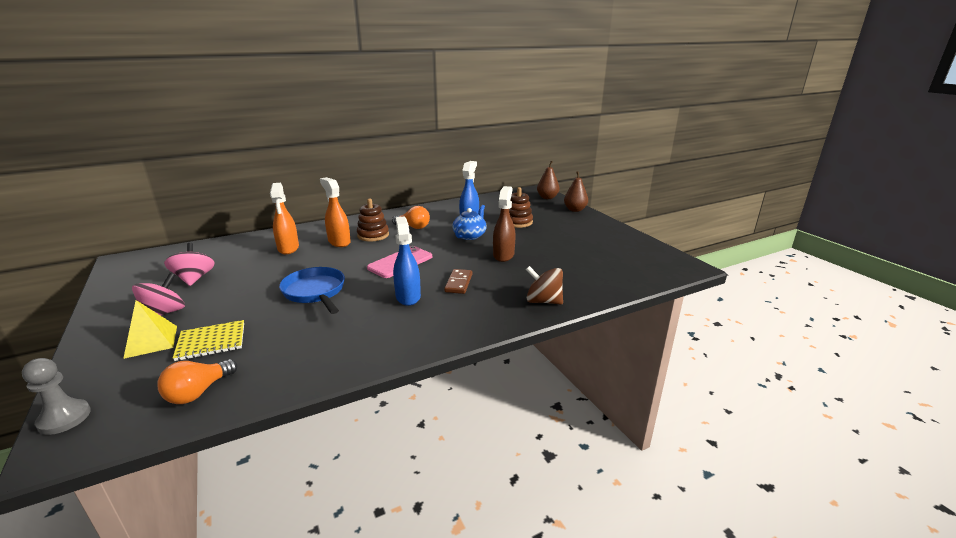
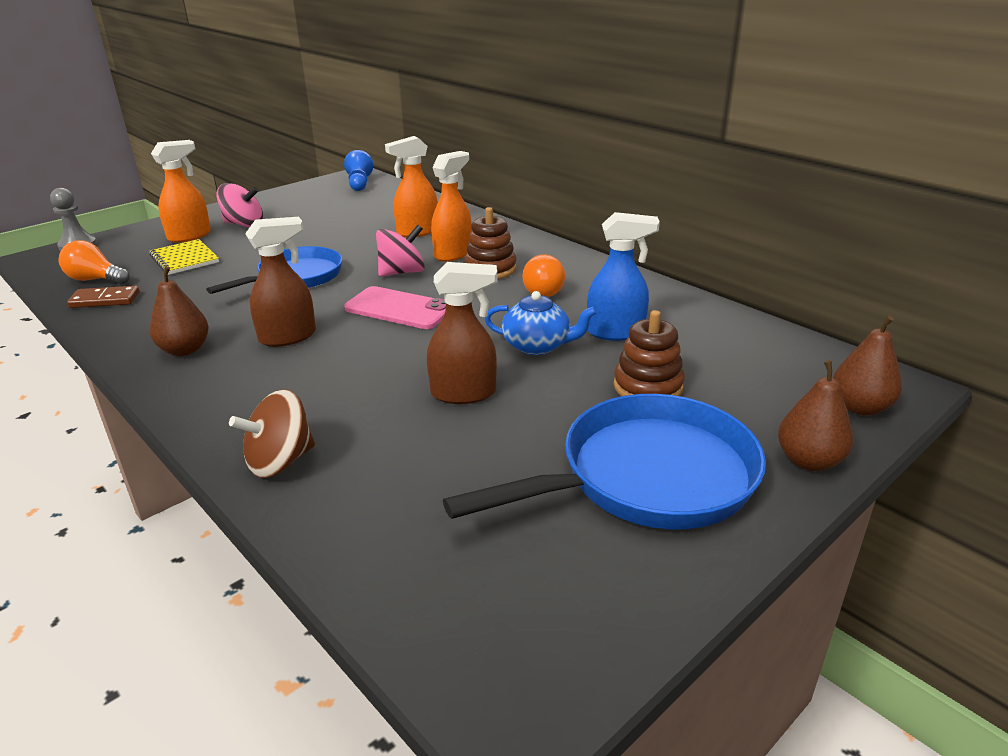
camera: 75 degrees right, 5 degrees up
yellow pyramid [123,300,177,359] -> orange spray bottle [151,140,211,243]
pink spinning top [164,243,215,286] -> pink spinning top moved to [376,225,425,277]
blue spray bottle [393,217,421,306] -> brown spray bottle [245,217,316,347]
brown domino [444,269,473,294] -> brown domino moved to [67,286,139,308]
brown spinning top [526,266,563,304] -> brown spinning top turned 135 degrees counterclockwise [229,389,315,478]
none -> brown pear [150,266,209,356]
none -> blue pawn [344,150,373,191]
none -> blue pan [443,394,766,530]

